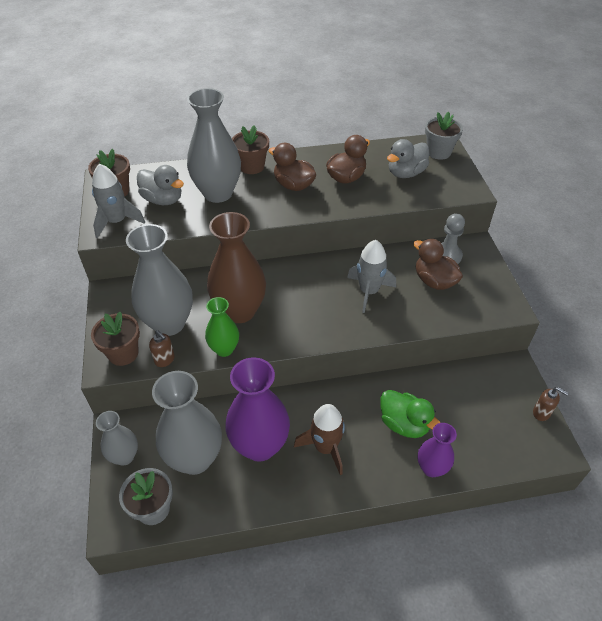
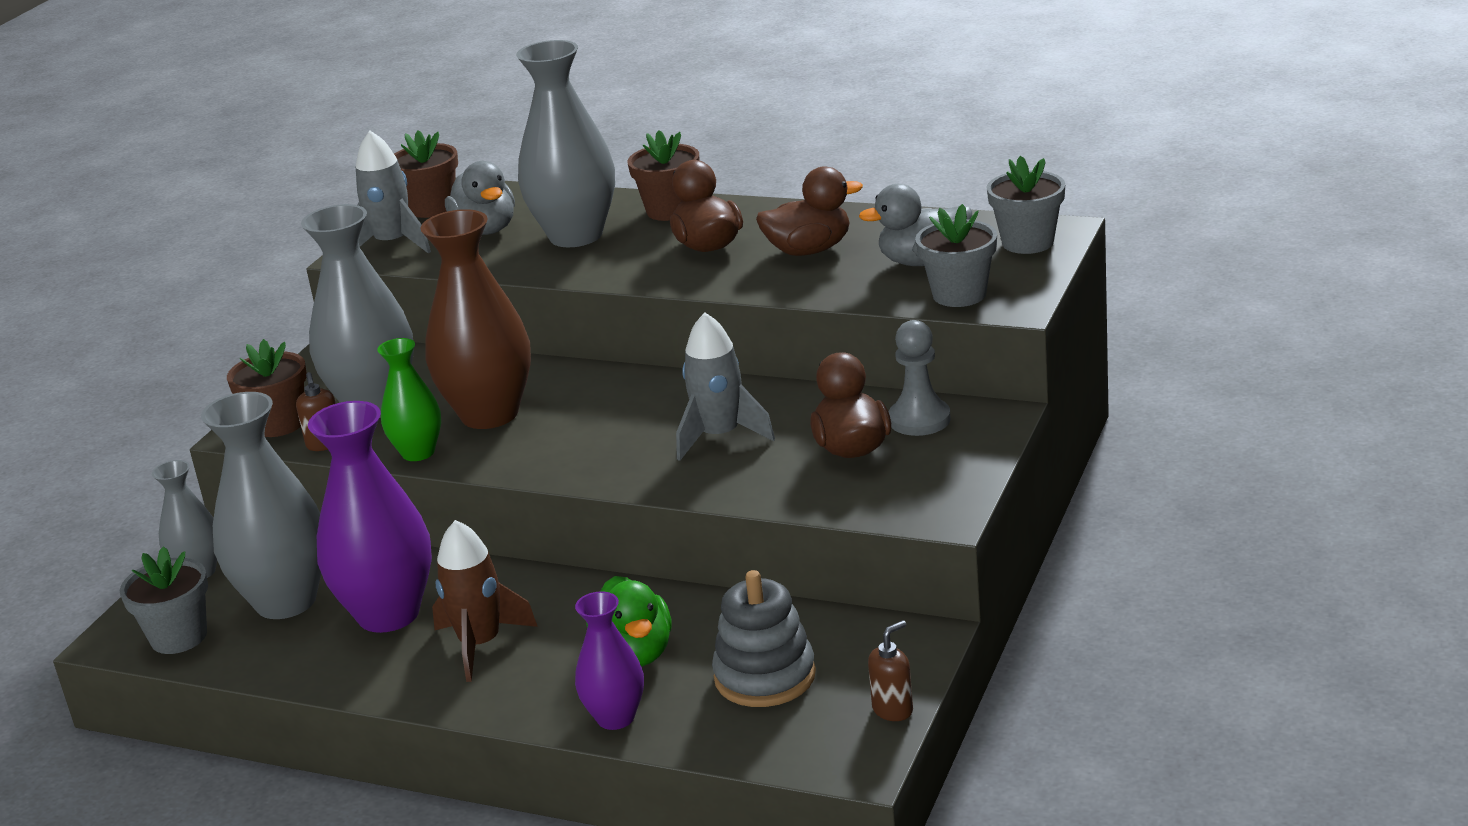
camera: 35 degrees right, 20 degrees down
brown soap dispenser [533,387,569,421] -> brown soap dispenser turned 105 degrees counterclockwise [868,620,913,721]
none -> grey stacking toy [712,570,816,707]
none -> grey flower pot [915,204,997,307]

